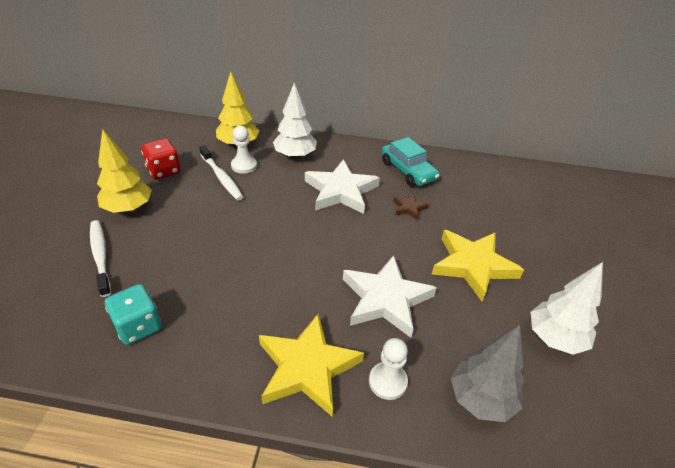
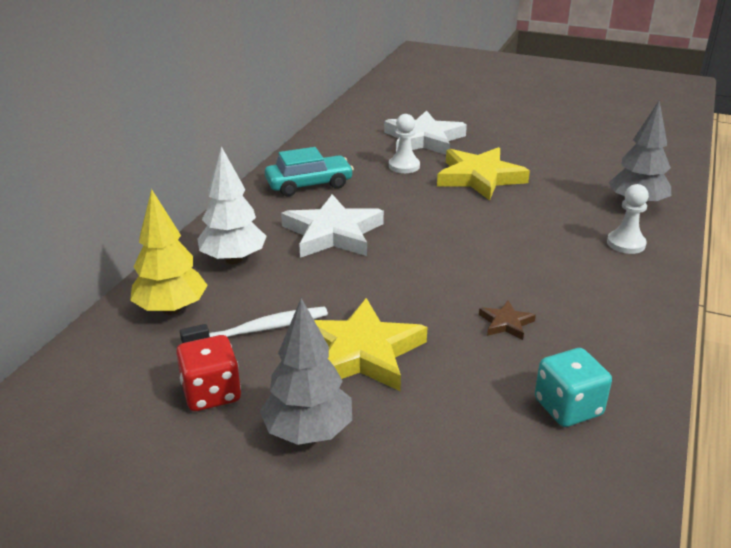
camera: 75 degrees left, 10 degrees down
white toothbrush [90,220,111,297] -> none
yellow tree [97,129,152,213] -> grey tree [260,298,352,445]
white pawn [231,126,257,174] -> white pawn moved to [389,114,420,173]
yellow star [259,313,364,416] -> yellow star moved to [314,298,427,391]
white star [343,255,437,338] -> white star moved to [384,111,467,155]
brown star [393,193,429,220] -> brown star moved to [479,300,536,340]
white tree [530,262,603,355] -> none

